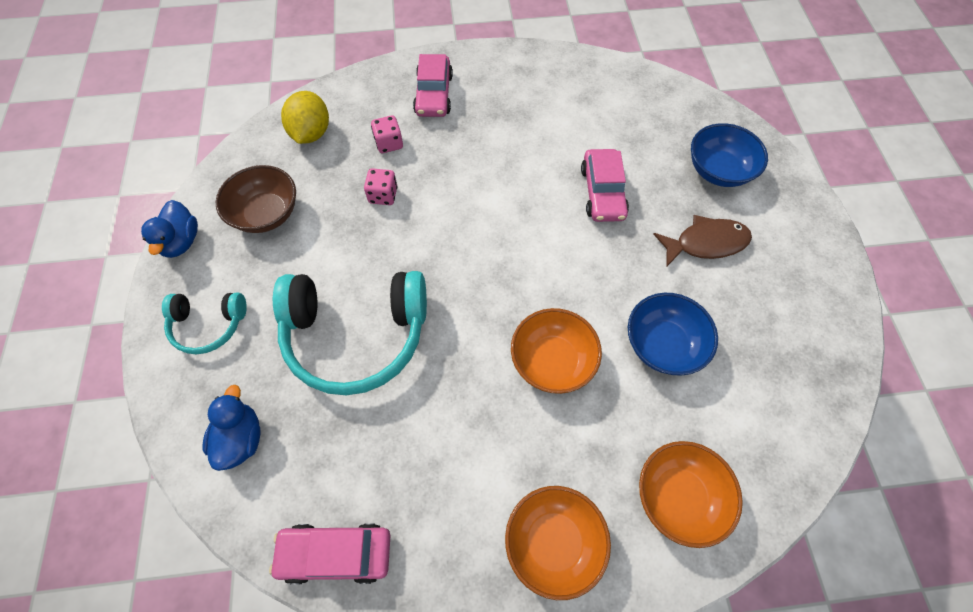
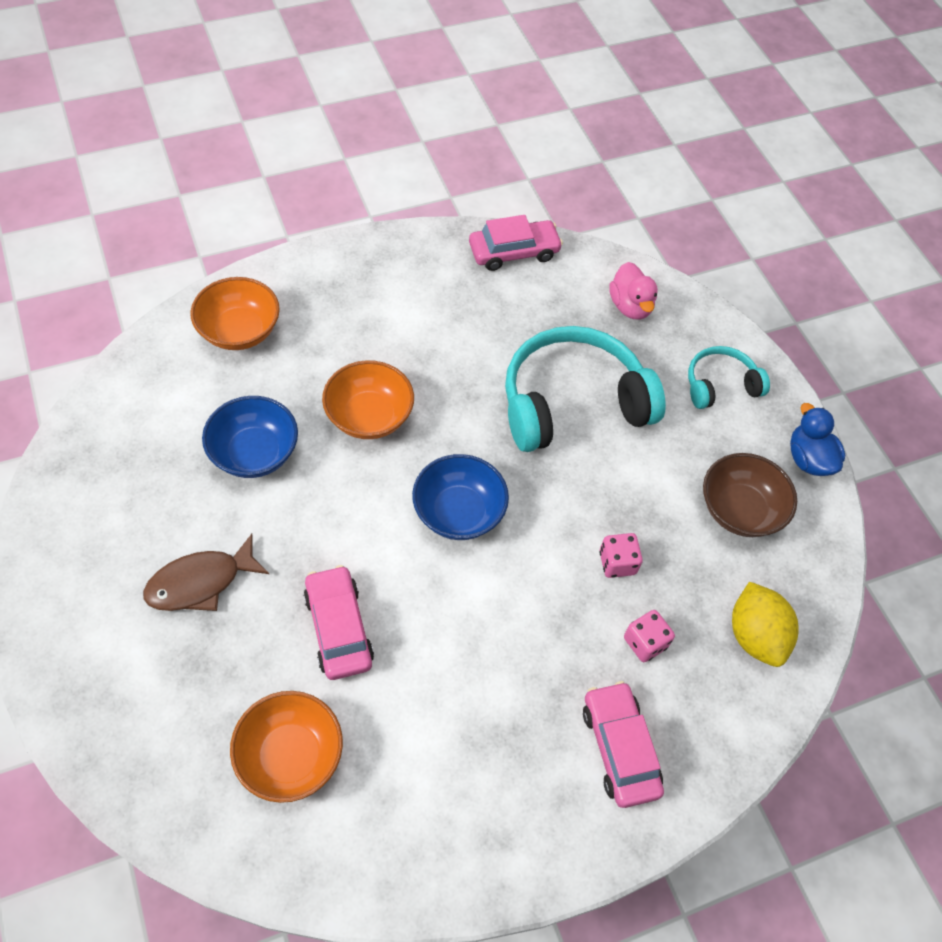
camera: 160 degrees right, 5 degrees down
blue duck [203,385,261,471] -> pink duck [609,262,658,320]
orange bowl [505,486,611,600] -> orange bowl moved to [230,691,343,803]
blue bowl [691,123,768,187] -> blue bowl moved to [412,454,509,540]

